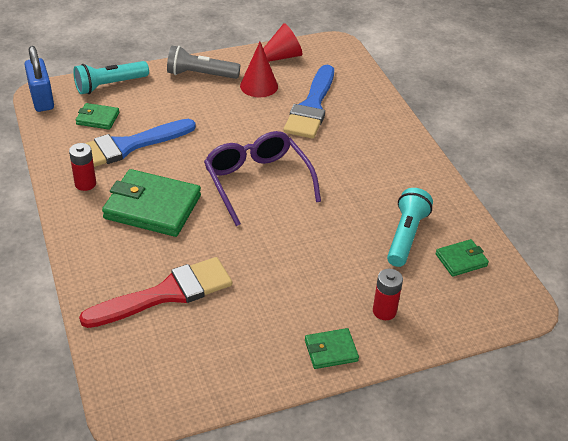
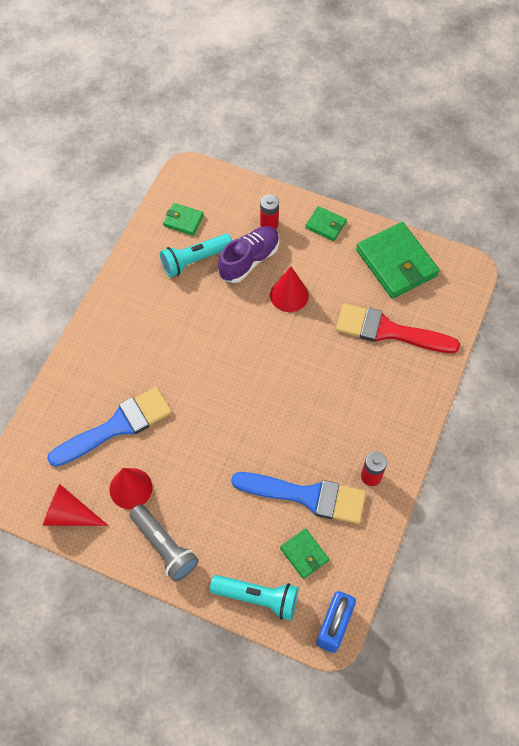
camera: 135 degrees left, 20 degrees up
green wallet [102,169,201,237] -> green wallet moved to [356,222,440,299]
purple glasses [204,131,321,226] -> none
none -> purple shoe [218,226,279,283]
none -> red cone [270,266,309,312]

